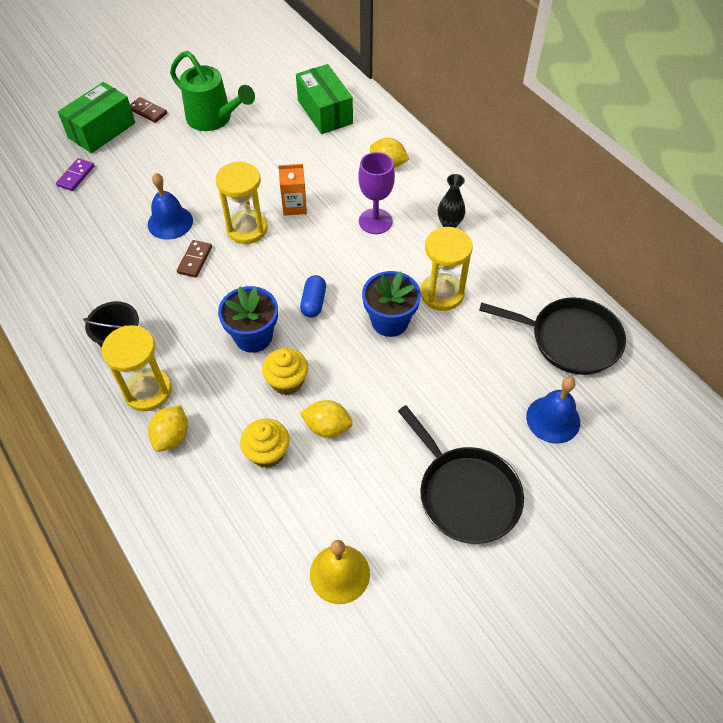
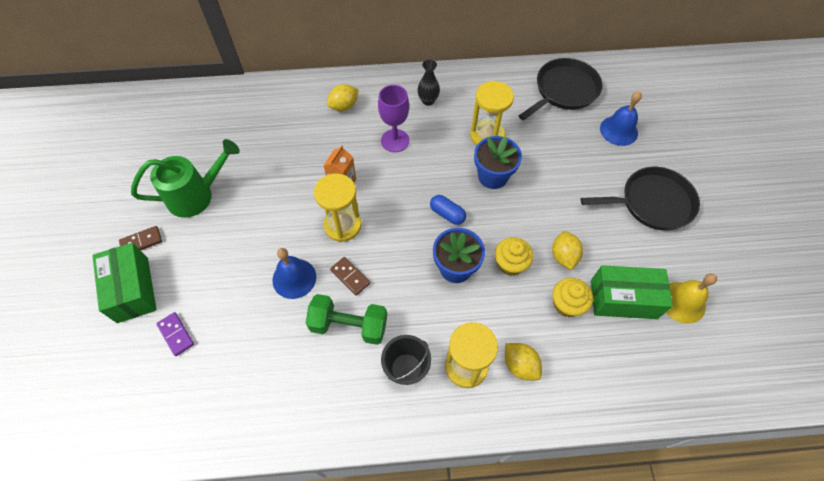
camera: 60 degrees left, 5 degrees up
green box [296,64,353,134] -> green box moved to [591,265,673,319]
yellow lemon [300,400,353,438] -> yellow lemon turned 45 degrees counterclockwise [552,231,583,270]
none -> green dumbbell [306,294,387,345]

